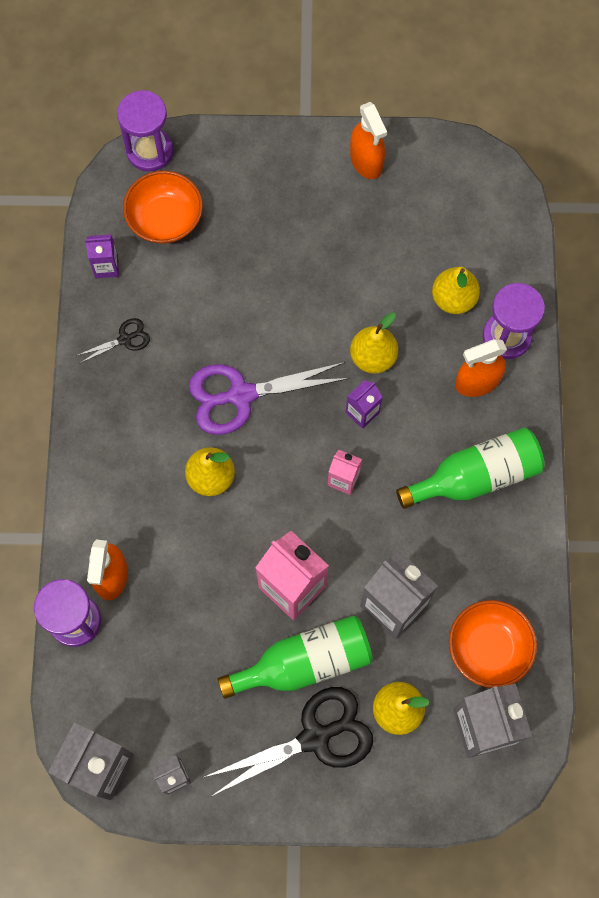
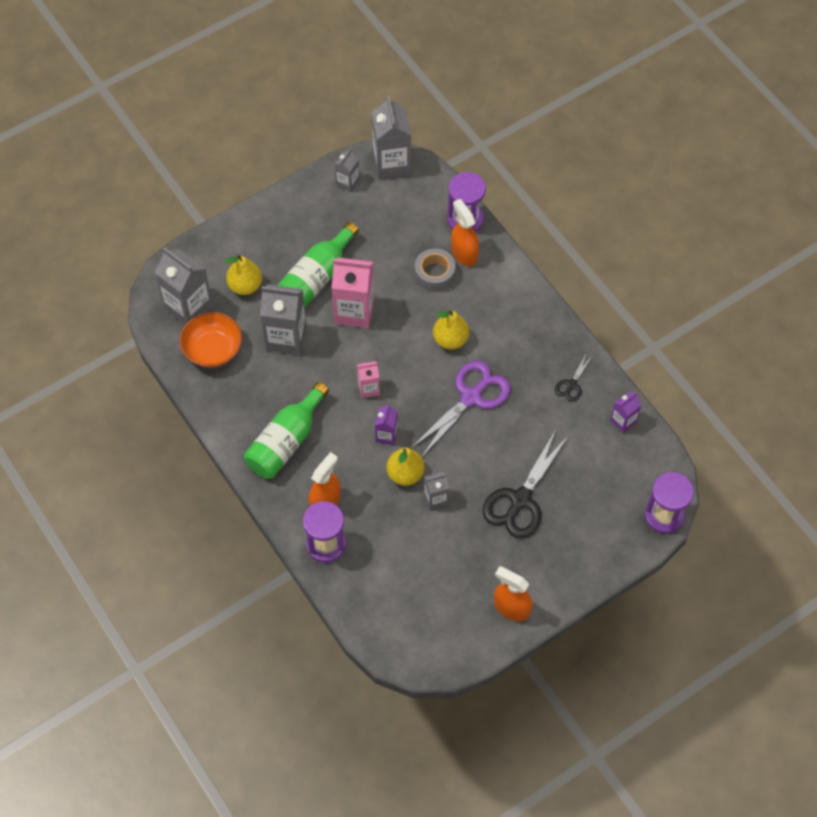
camera: 145 degrees right, 10 degrees down
orange bowl [123,171,203,244] -> none
black scissors [202,687,373,797] -> black scissors moved to [483,430,569,538]
yellow pear [432,267,480,314] -> none
none -> grey tape [415,248,455,292]
none -> grey carton [424,471,449,509]

